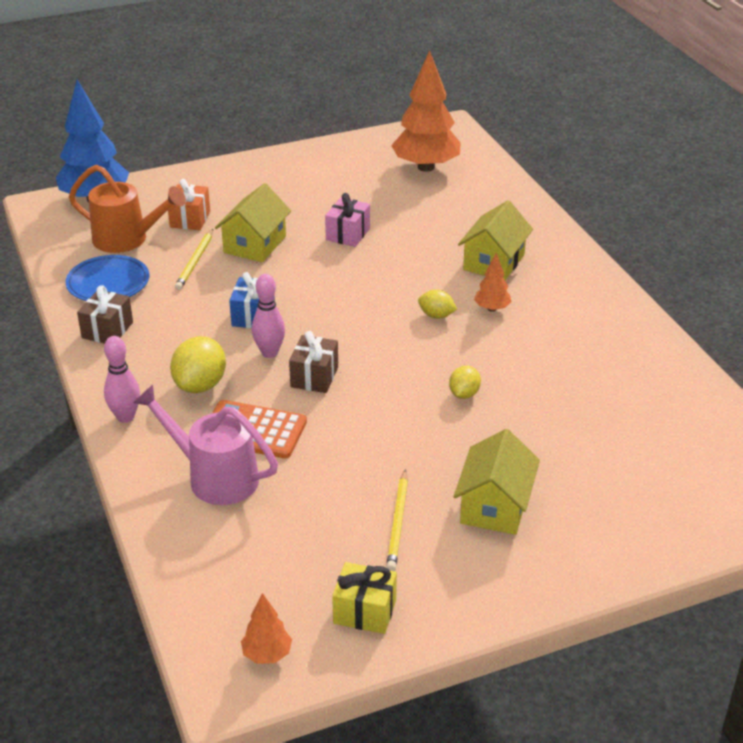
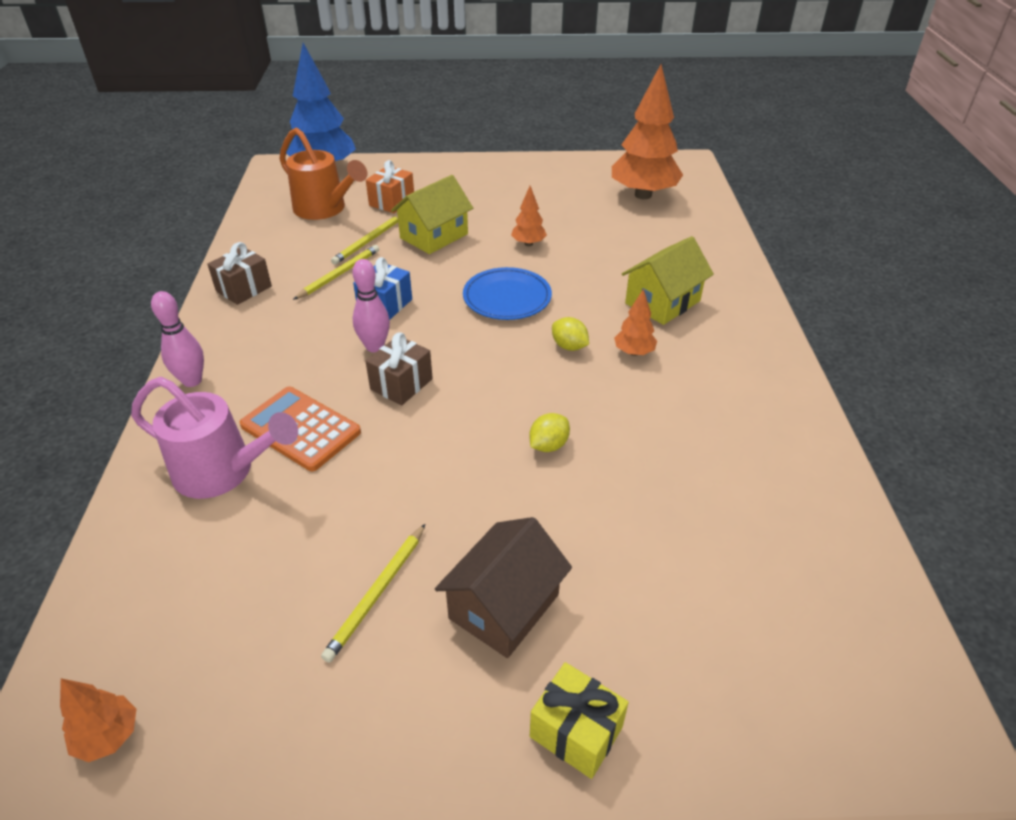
camera: 20 degrees right, 5 degrees up
blue plate [65,255,149,301] -> blue plate moved to [463,267,552,320]
pink watering can [133,384,278,505] -> pink watering can turned 150 degrees clockwise [131,377,298,499]
yellow lemon [170,336,226,393] -> none
pink gift [325,193,370,247] -> orange tree [511,186,547,246]
yellow gift [332,562,397,634] -> yellow gift moved to [530,662,629,779]
yellow house [454,429,540,535] -> brown house [435,517,572,658]
none -> yellow pencil [293,245,379,300]

